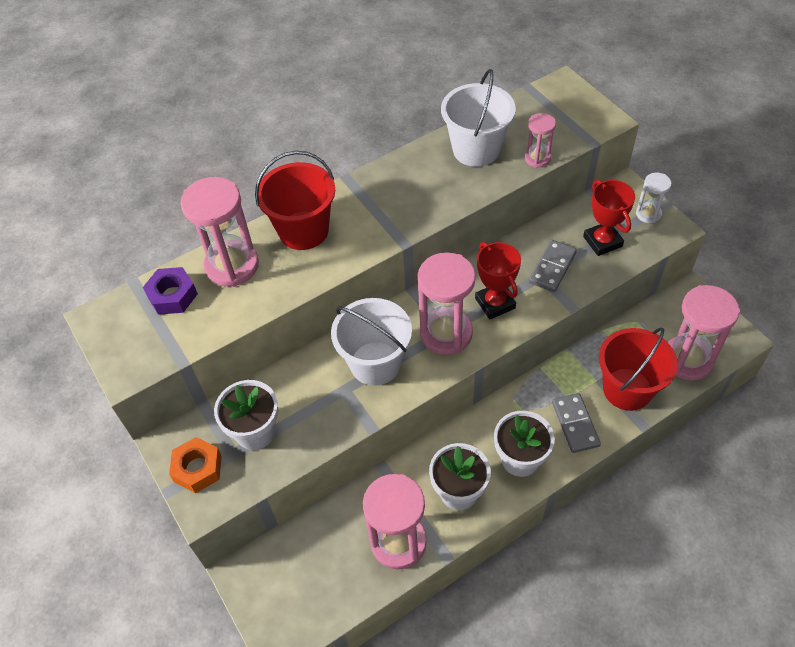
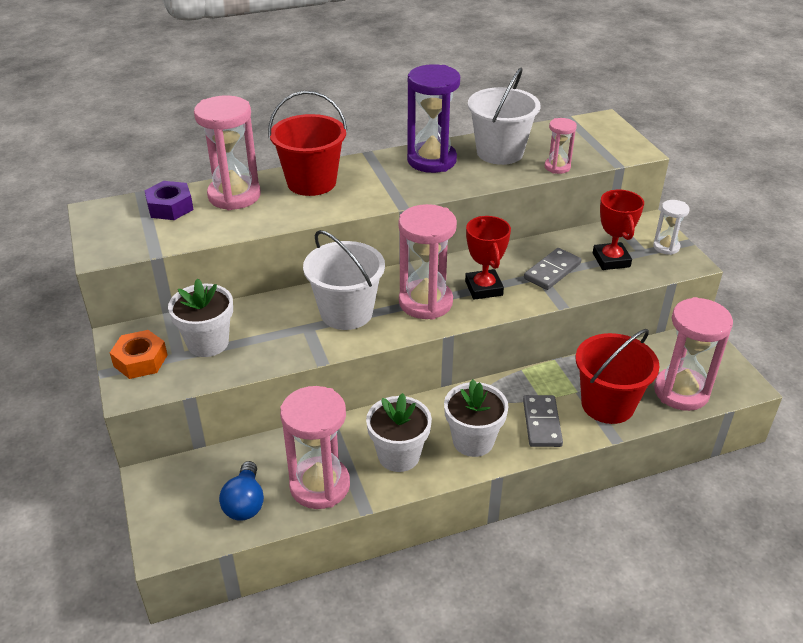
camera: 10 degrees right, 15 degrees down
none -> blue light bulb [219,461,264,521]
none -> purple hourglass [407,64,460,173]

